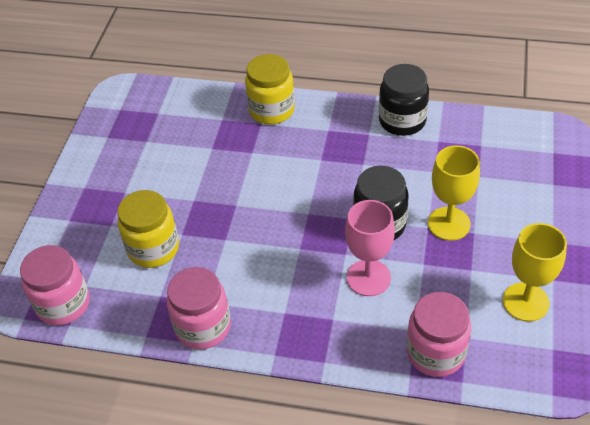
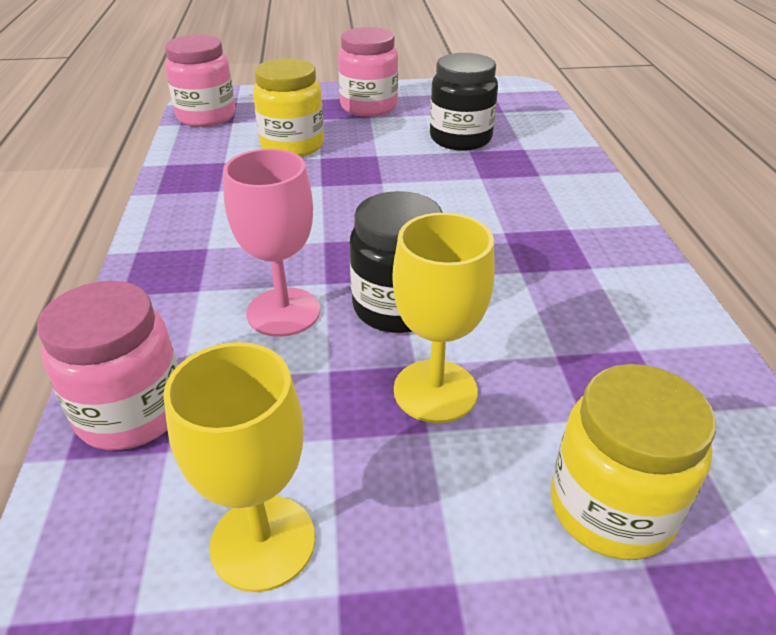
camera: 70 degrees right, 10 degrees down
pink jar [167,267,231,350] -> pink jar moved to [338,27,398,117]
yellow jar [245,54,295,124] -> yellow jar moved to [551,364,716,560]
black jar [379,64,429,136] -> black jar moved to [430,53,498,151]

